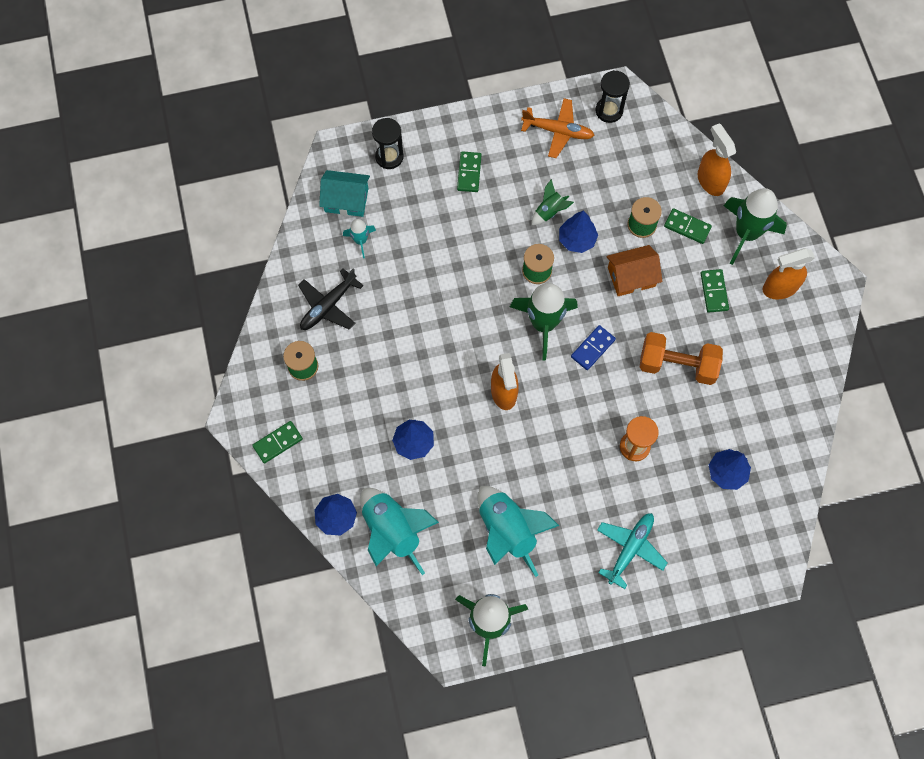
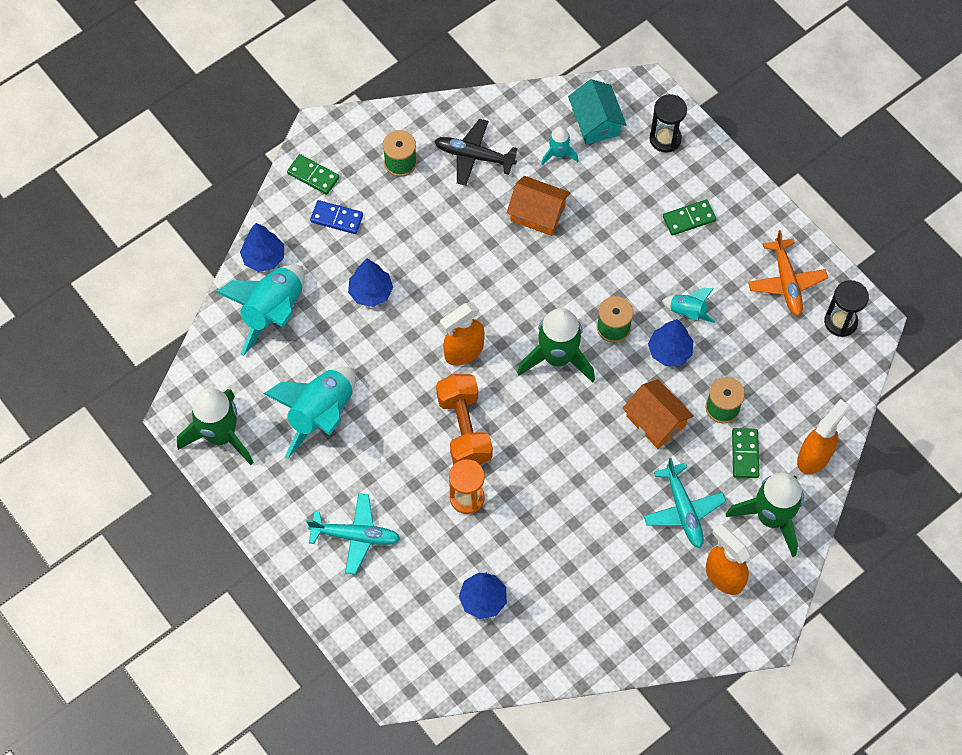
camera: 65 degrees right, 5 degrees down
green rocket [532,179,574,225] -> turquoise rocket [662,288,715,323]
blue domino [571,325,616,370] -> blue domino moved to [310,200,363,234]
orange dumbbell [639,332,723,385] -> orange dumbbell moved to [436,374,493,465]
green domino [700,269,729,313] -> turquoise plane [644,458,726,548]
none -> orange house [507,176,570,236]

